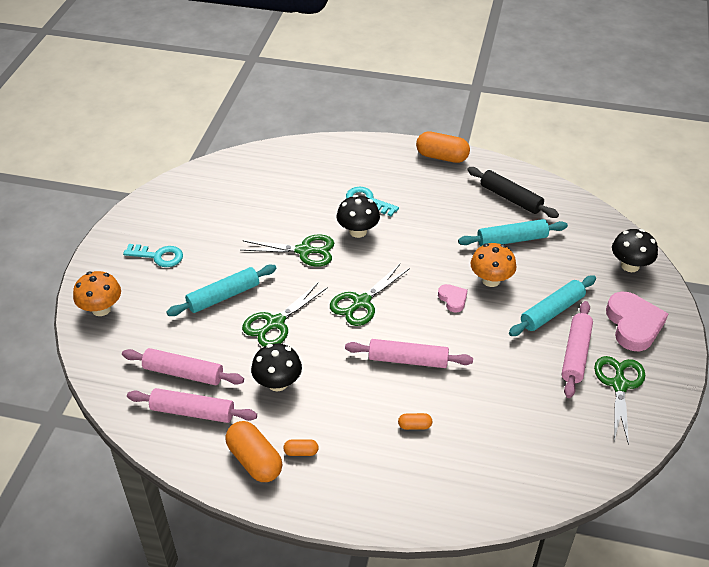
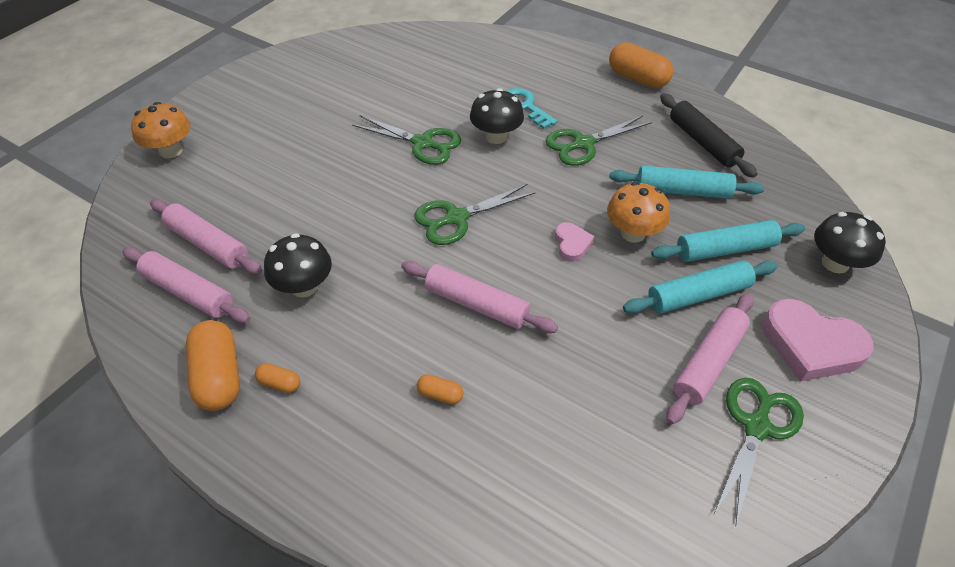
camera: 20 degrees right, 5 degrees up
turquoise key [123,244,183,267] -> none
turquoise rolling pin [167,265,277,316] -> turquoise rolling pin moved to [651,220,805,262]
green scissors [242,282,328,347] -> green scissors moved to [545,116,652,166]
pink heart [606,291,668,351] -> pink heart turned 105 degrees clockwise [763,299,874,382]

